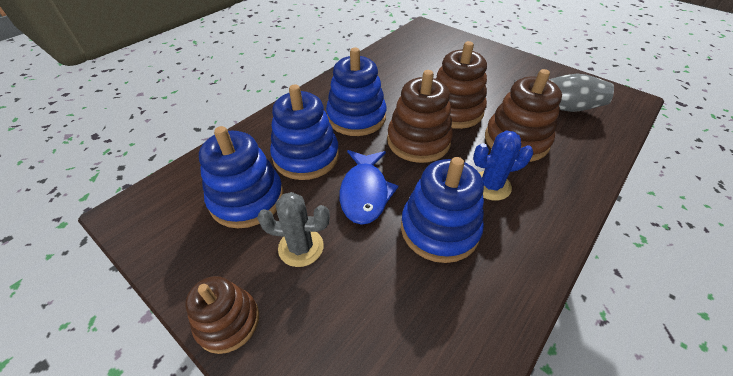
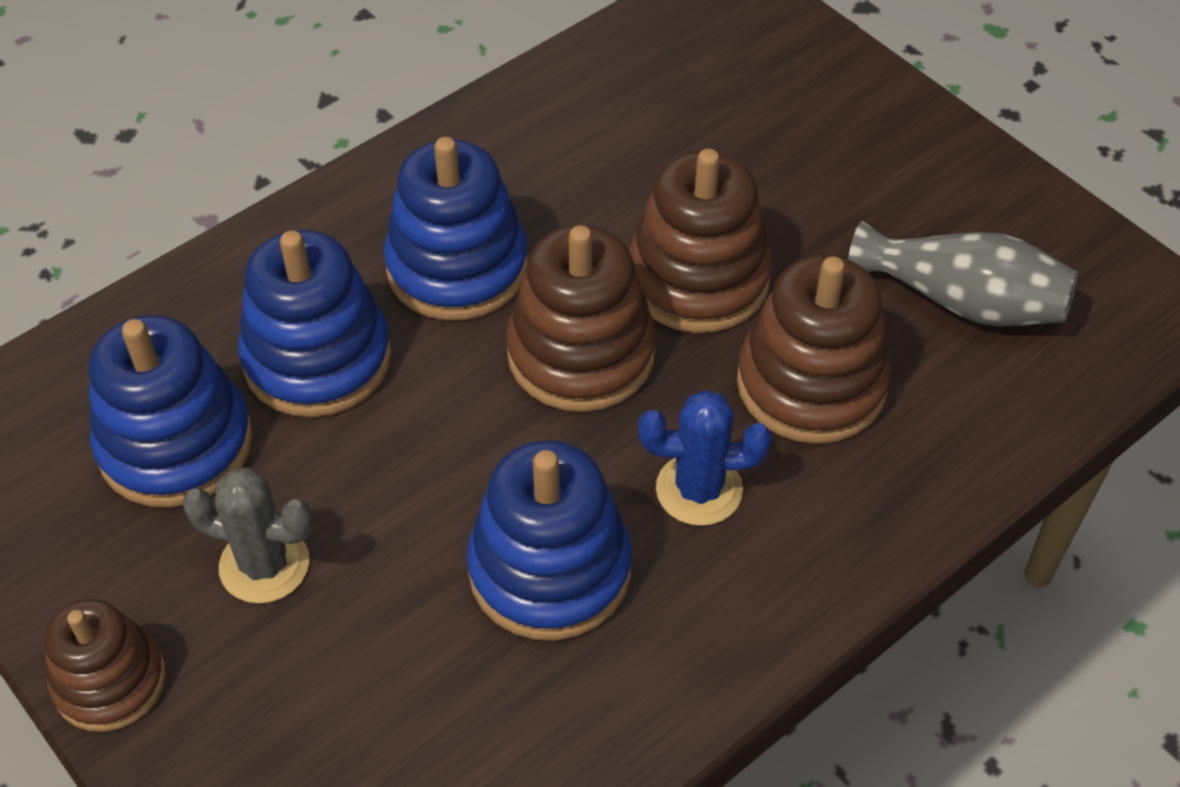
camera: 10 degrees right, 5 degrees up
blue fish [340,150,399,225] -> none

